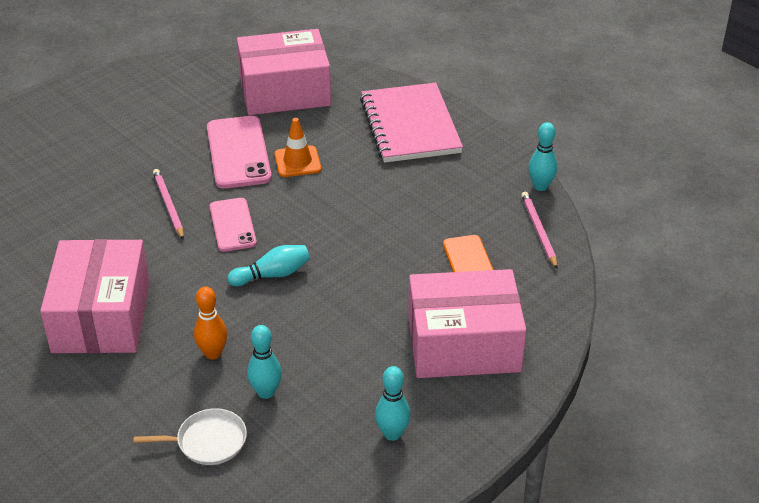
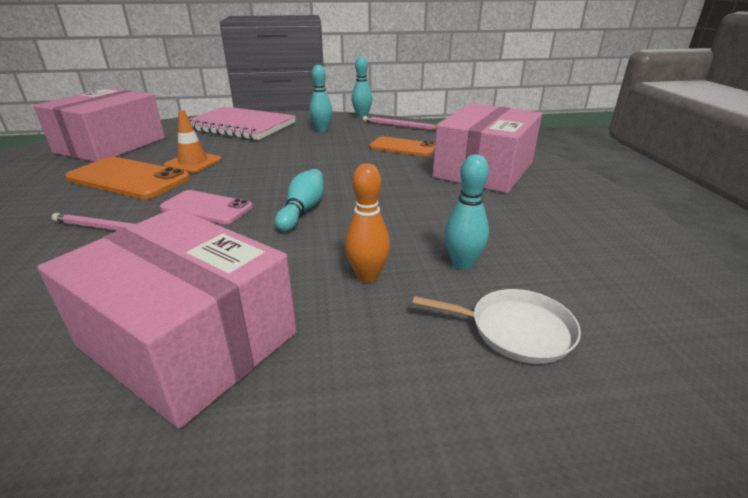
camera: 55 degrees left, 10 degrees down
white pan [134,408,247,465] -> white pan turned 75 degrees clockwise [413,289,581,364]
pink phone [207,116,272,189] -> orange phone [65,157,190,199]
turquoise bowling pin [375,366,411,441] -> turquoise bowling pin moved to [310,65,332,131]

